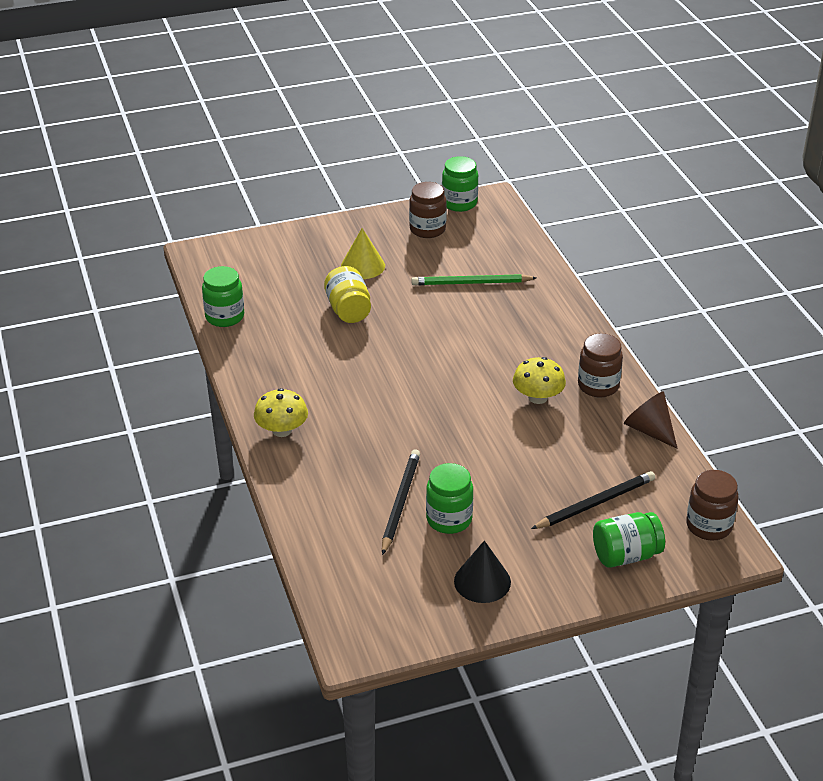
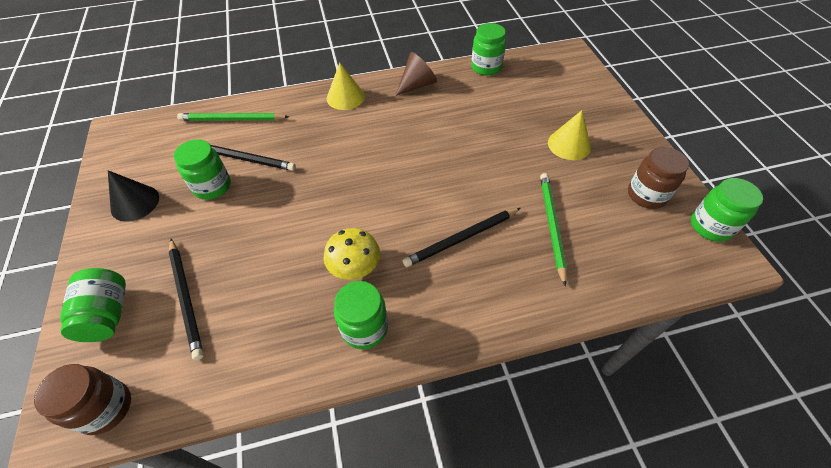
camera: 95 degrees right, 15 degrees up
yellow mushroom [254,388,308,437] -> yellow cone [327,63,365,110]
yellow jar [324,266,371,323] -> none
brown jar [578,333,623,397] -> green jar [334,281,388,349]
brown cone [624,391,678,449] -> brown cone moved to [396,52,437,96]
none -> green pencil [177,113,289,121]
none -> black pencil [403,208,521,267]

